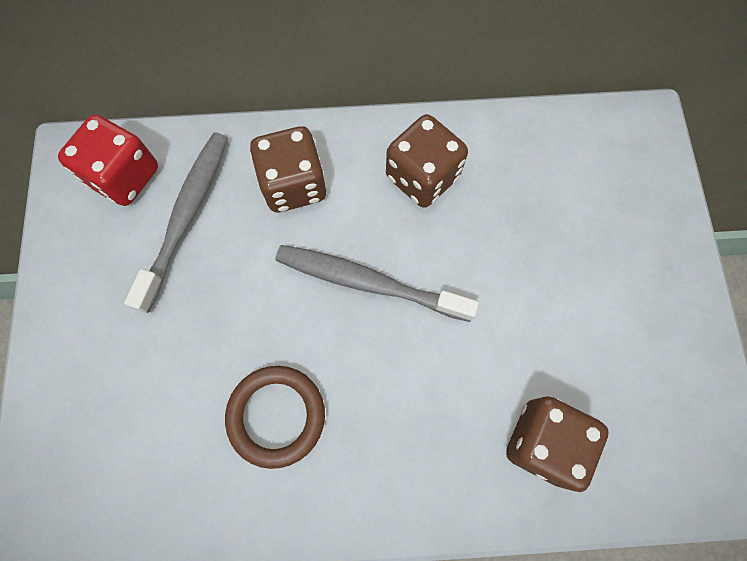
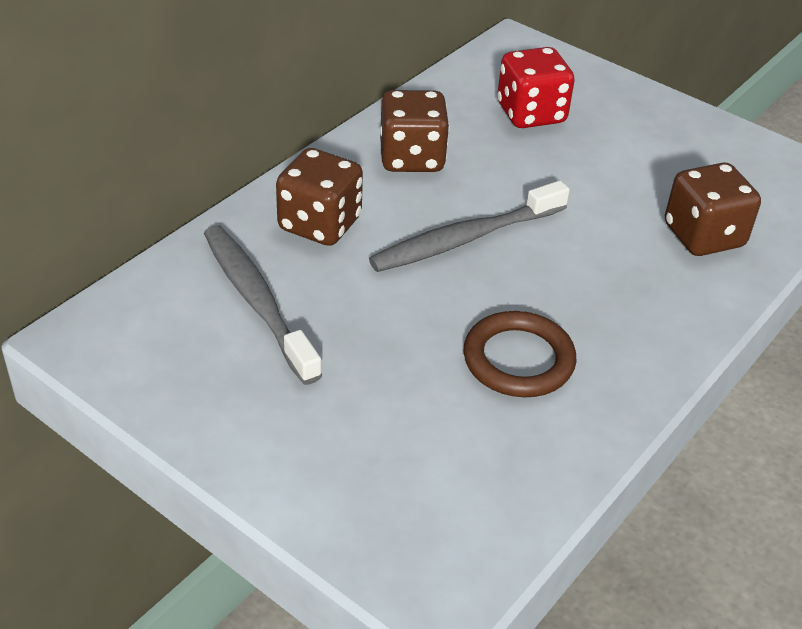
camera: 50 degrees left, 30 degrees down
red dice [58,115,158,206] -> red dice moved to [497,47,575,128]

